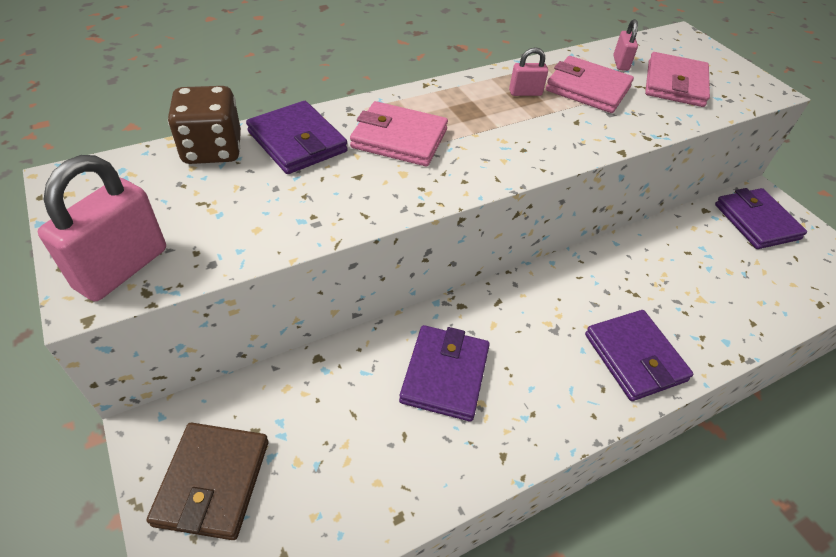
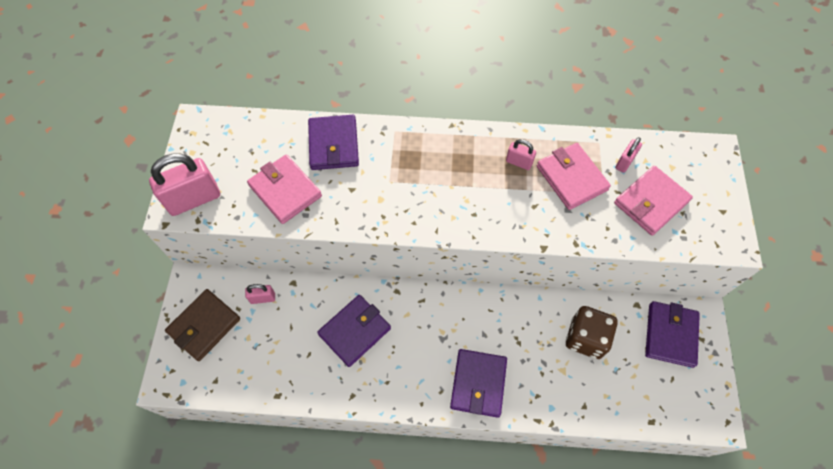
camera: 35 degrees right, 15 degrees up
brown dice [168,86,241,164] -> brown dice moved to [566,306,618,359]
pink wallet [350,101,448,166] -> pink wallet moved to [247,154,322,224]
none -> pink padlock [245,284,275,304]

